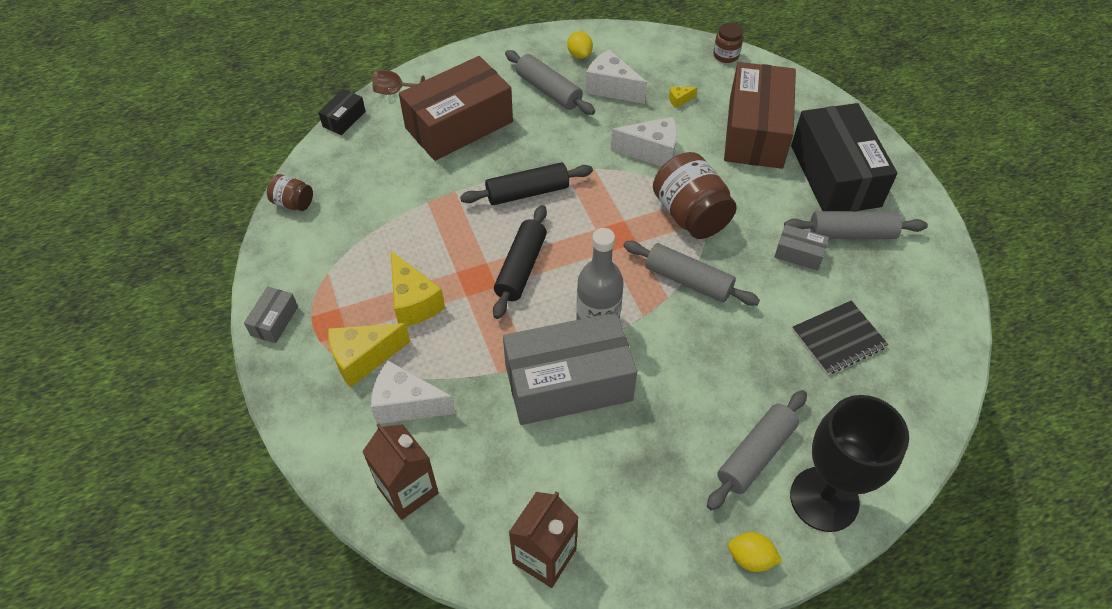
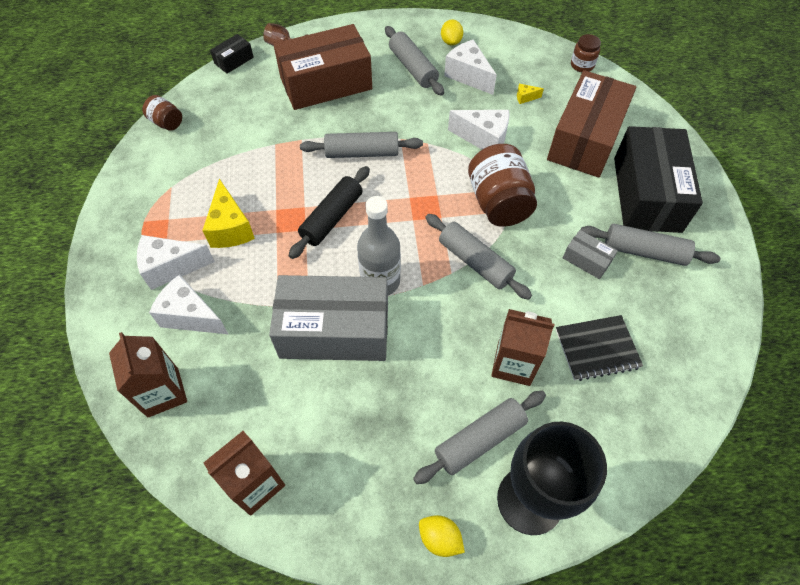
camera: 15 degrees right, 5 degrees up
grey box [244,286,298,343] -> none
yellow cheese [328,323,410,388] -> white cheese [137,235,215,290]
black rolling pin [460,162,593,205] -> grey rolling pin [300,132,423,158]
none -> brown carton [491,309,555,386]

